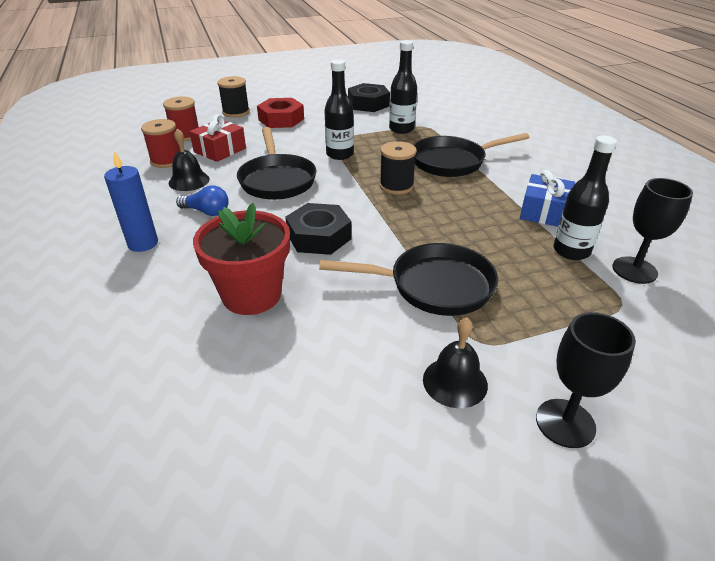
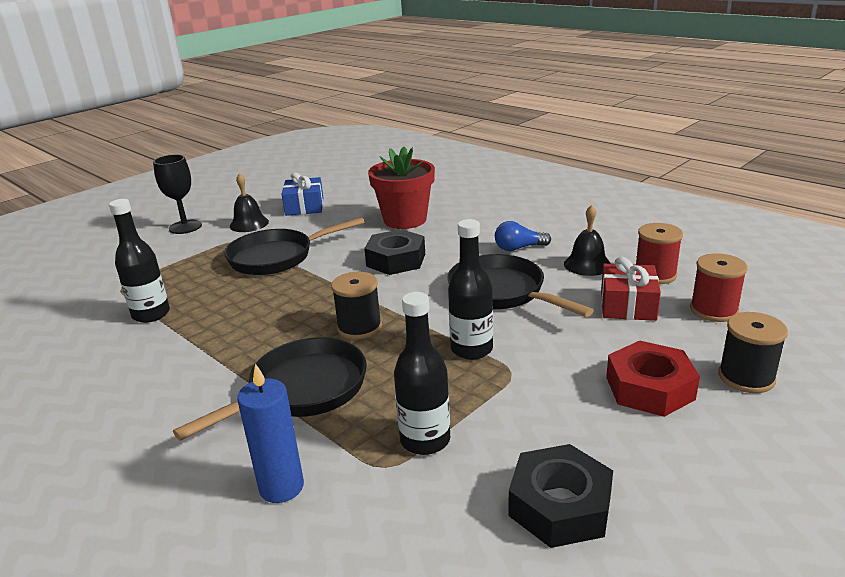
camera: 155 degrees right, 10 degrees down
blue candle [104,151,158,252] -> blue candle moved to [237,364,304,503]
blue gift [520,170,575,227] -> blue gift moved to [282,172,323,216]
black goblet [612,178,693,284] -> none

